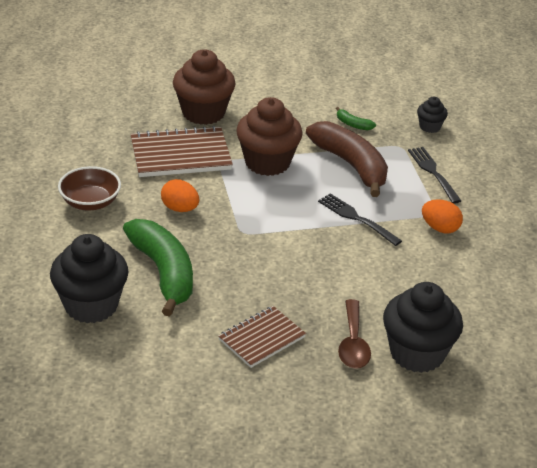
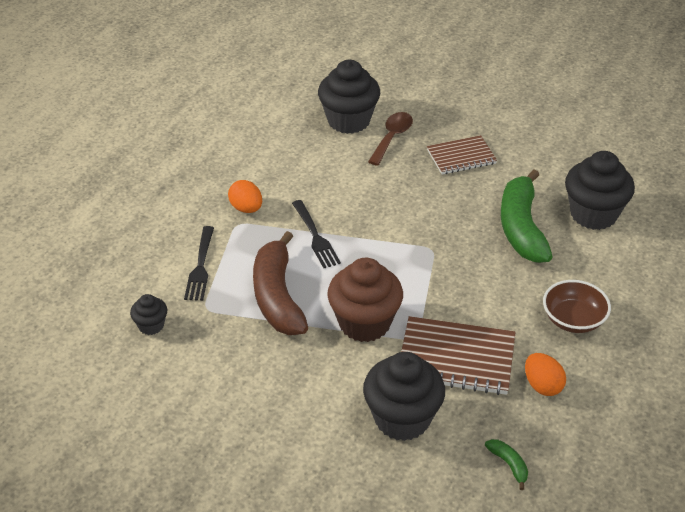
camera: 155 degrees left, 5 degrees up
orange egg [161,179,199,212] -> orange egg moved to [525,353,566,396]
brown cupcake [173,49,236,125] -> black cupcake [363,352,445,441]
green banana [336,107,376,130] -> green banana moved to [485,439,528,490]

